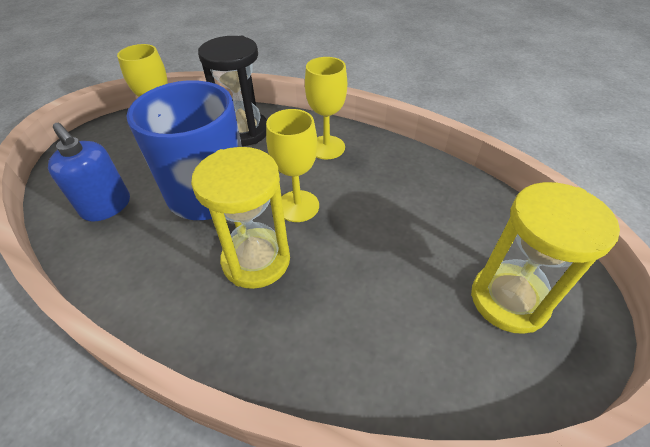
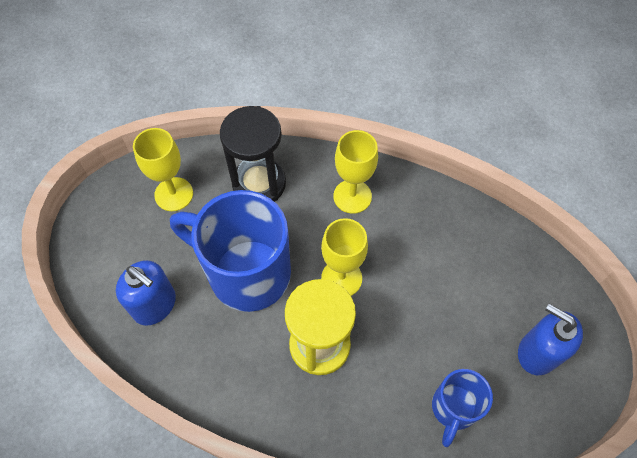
camera: 10 degrees left, 15 degrees up
yellow hourglass [471,182,620,334] -> blue soap dispenser [518,304,583,375]
none -> blue mug [432,369,493,447]

